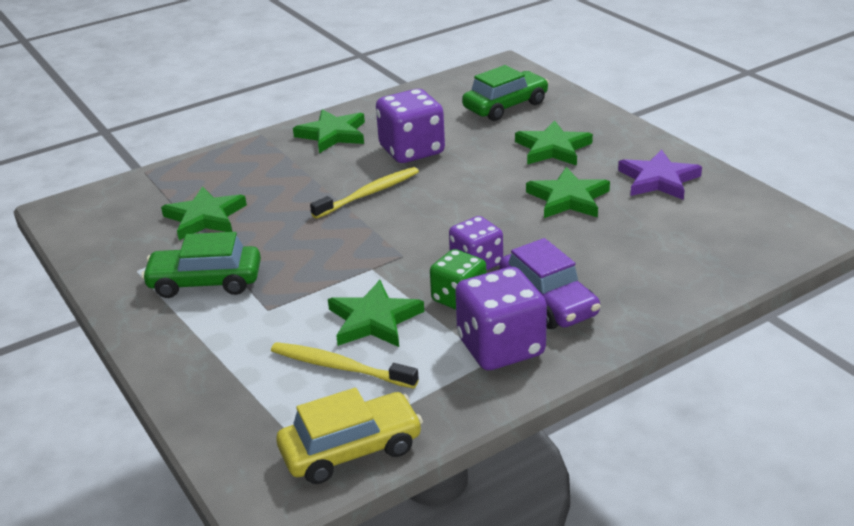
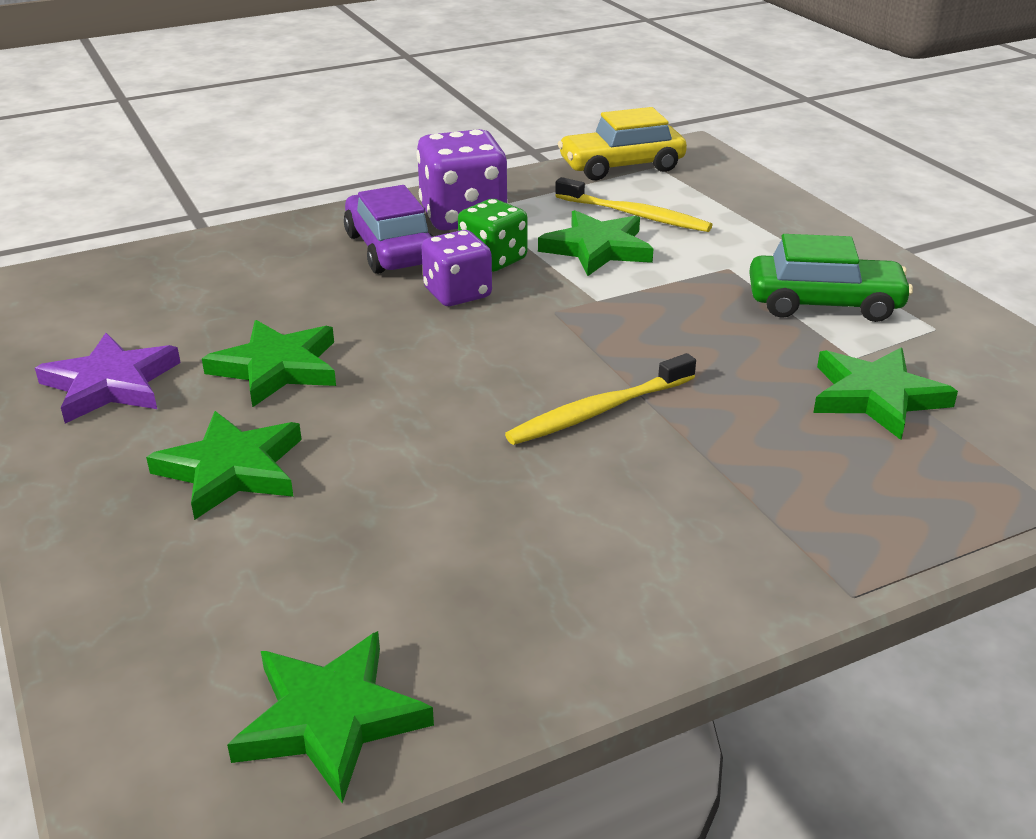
camera: 175 degrees left, 0 degrees up
green star [293,109,365,153] -> green star moved to [227,631,434,803]
purple dice [376,89,445,163] -> none
green car [462,65,549,121] -> none

